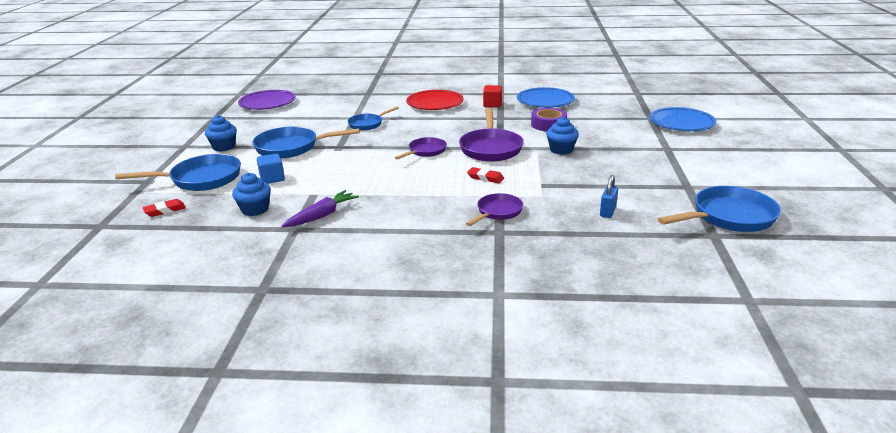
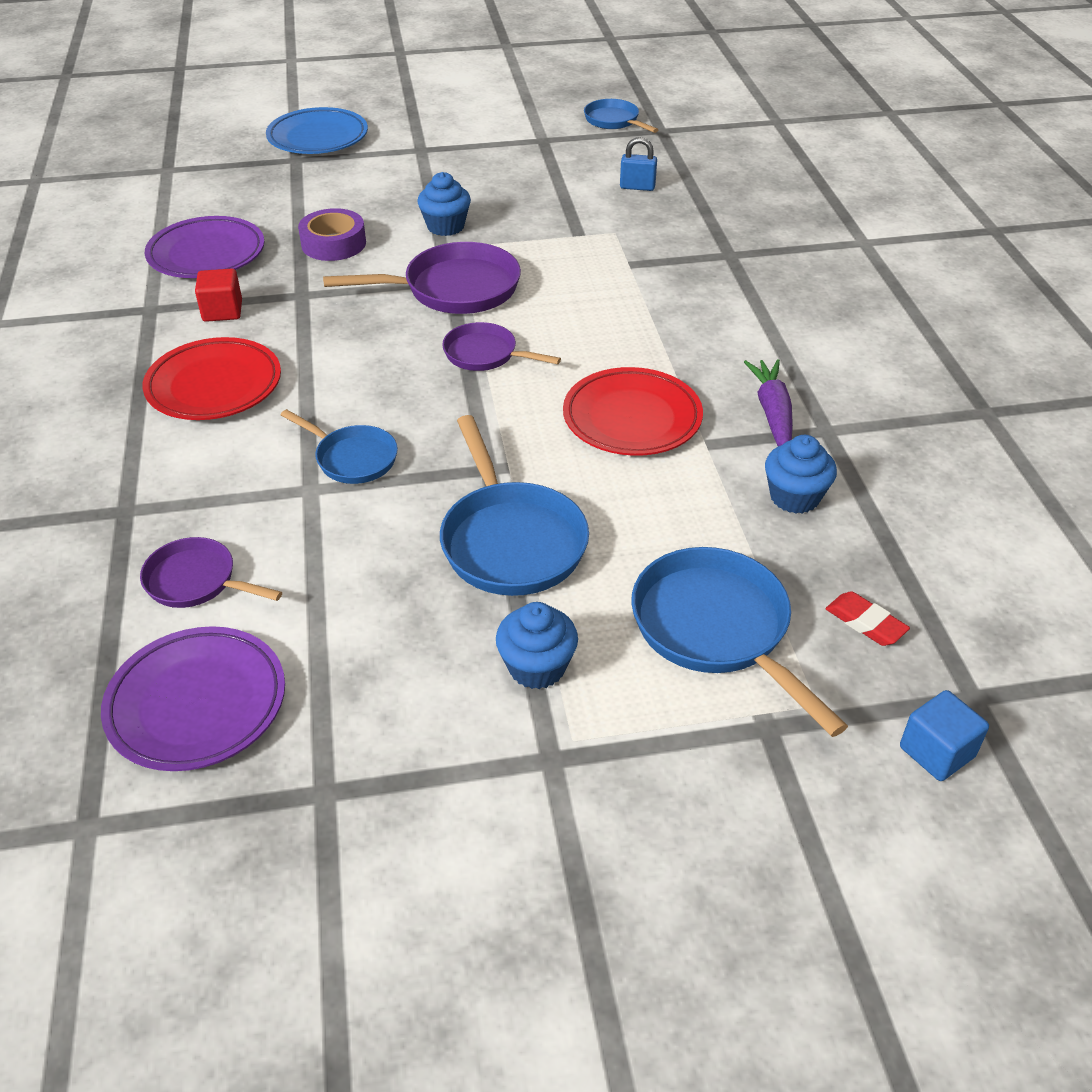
camera: 105 degrees left, 15 degrees up
blue cube [257,154,285,184] -> blue cube moved to [900,690,989,781]
purple carrot [282,190,359,227] -> purple carrot turned 60 degrees clockwise [744,359,793,446]
purple pan [466,193,523,226] -> purple pan moved to [140,537,282,608]
red eraser [467,167,504,183] -> none
blue plate [517,87,575,108] -> purple plate [145,216,264,278]
blue pan [658,186,781,232] -> blue pan [584,99,658,133], size x0.60
none -> red plate [563,367,703,456]

